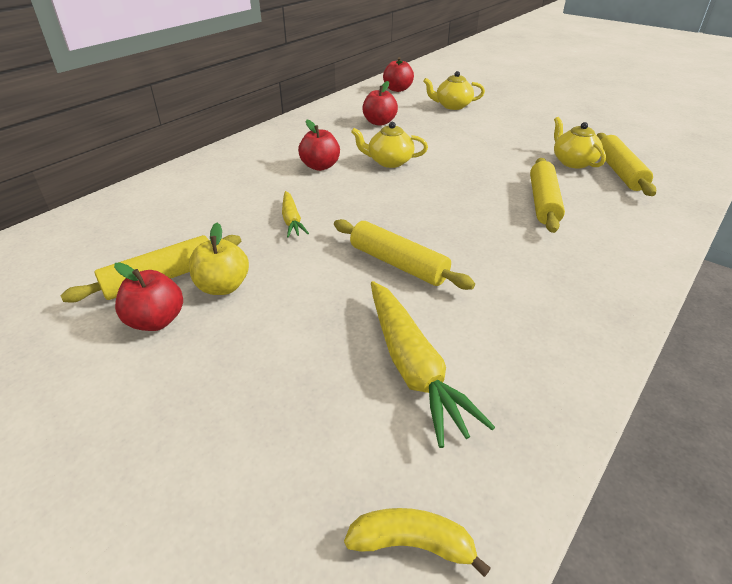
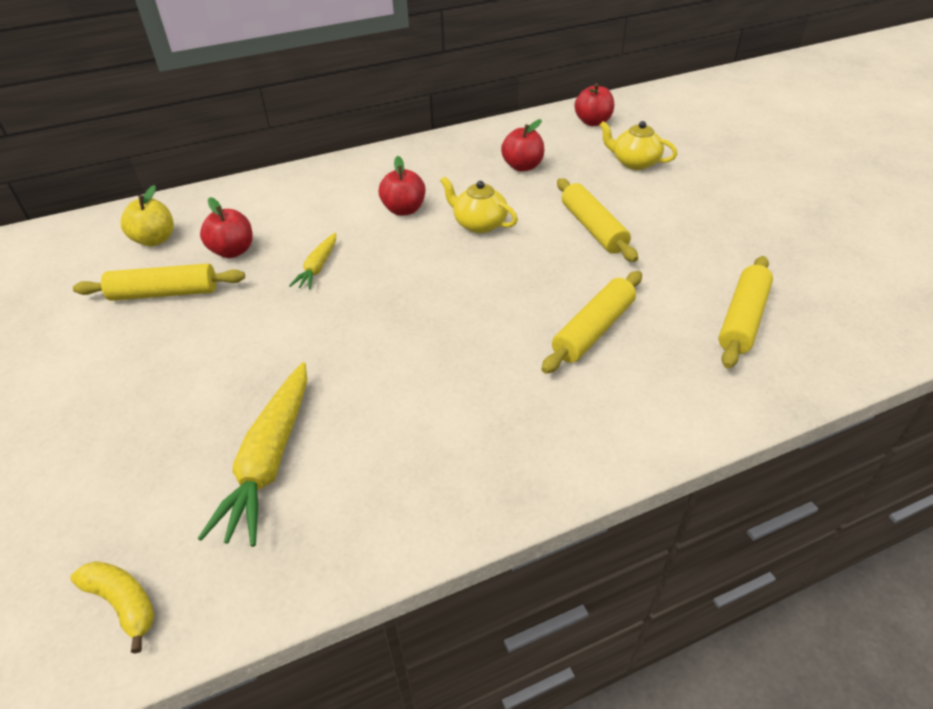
camera: 30 degrees right, 5 degrees up
red apple [114,262,183,331] -> red apple moved to [200,197,253,258]
yellow apple [189,223,249,295] -> yellow apple moved to [121,185,174,246]
yellow rolling pin [334,219,475,290] -> yellow rolling pin moved to [557,178,638,262]
yellow teapot [554,117,606,169] -> none

